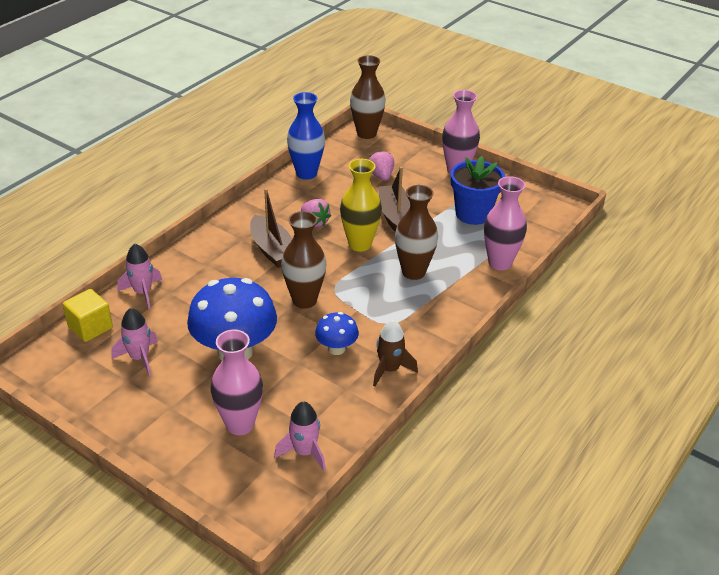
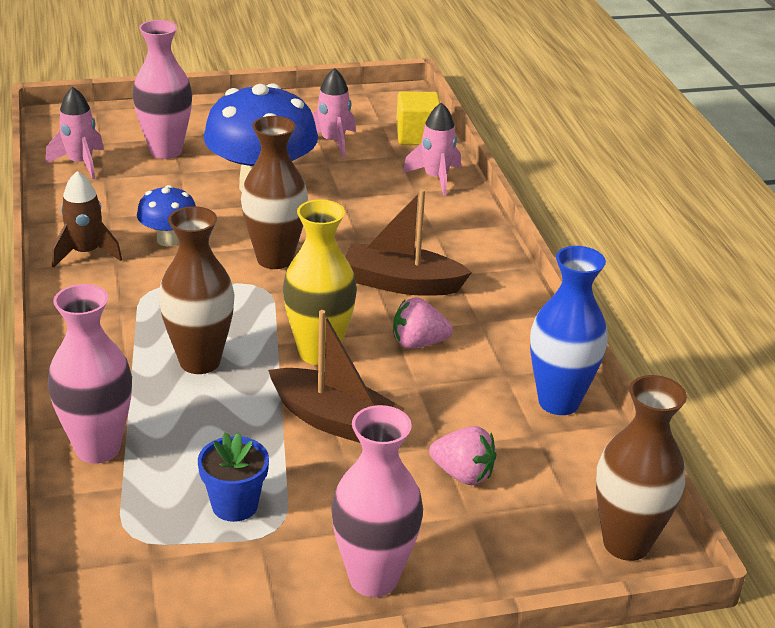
camera: 130 degrees right, 5 degrees down
blue flower pot [451,156,505,225] -> blue flower pot [198,432,269,522], size x0.61

